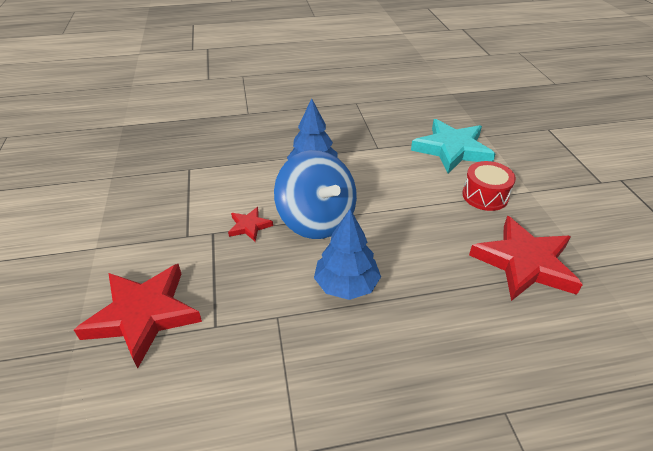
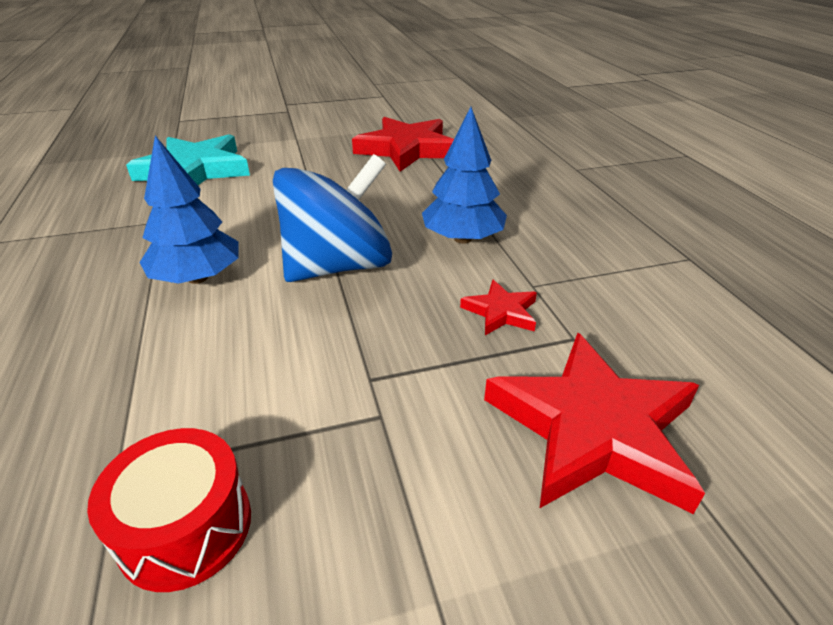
camera: 95 degrees left, 5 degrees down
red star [228,207,273,242] -> red star moved to [460,279,537,335]
red drum [462,161,516,211] -> red drum moved to [87,428,251,592]

